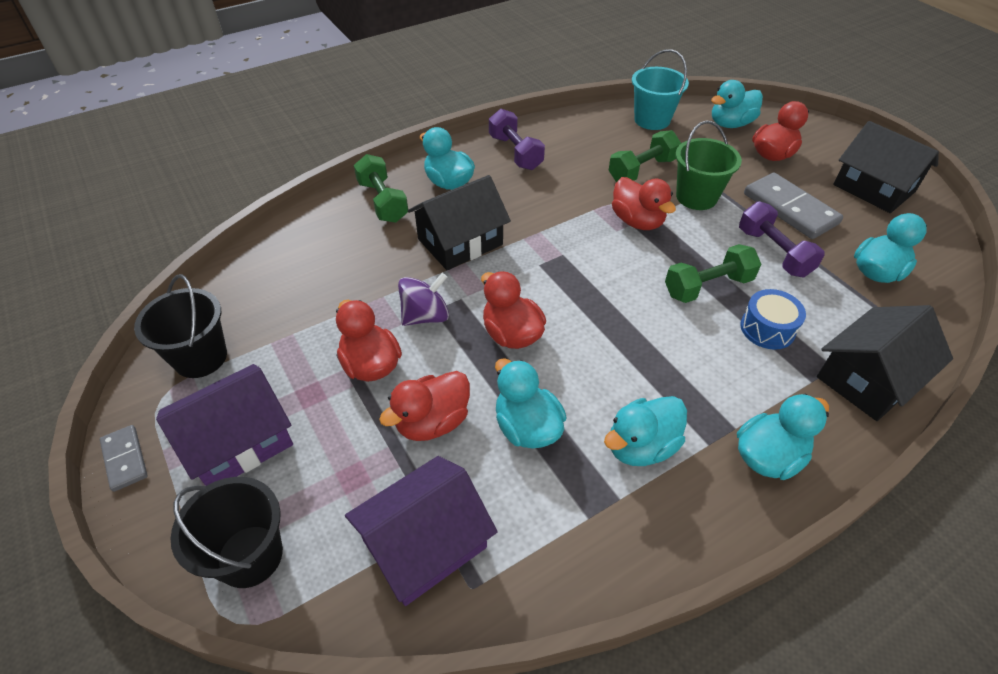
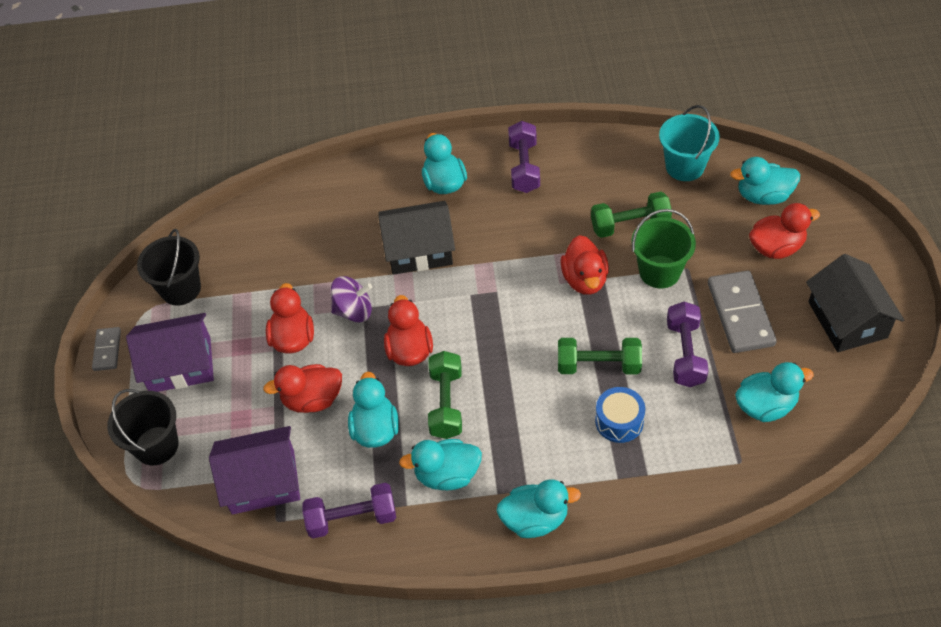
camera: 30 degrees right, 5 degrees up
green dumbbell [354,154,408,223] -> green dumbbell moved to [428,351,462,439]
black house [817,305,953,421] -> none
none -> purple dumbbell [302,483,396,538]

